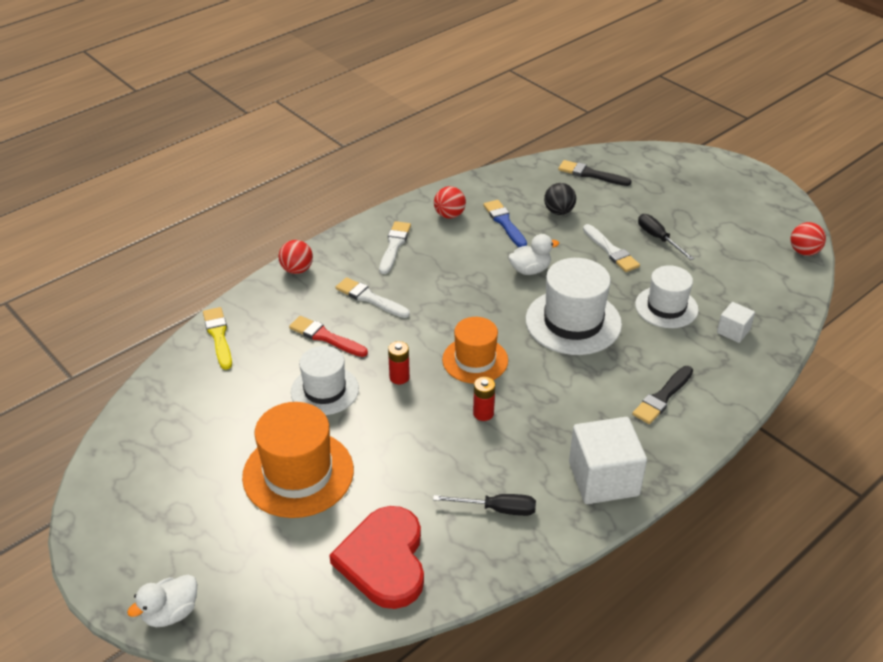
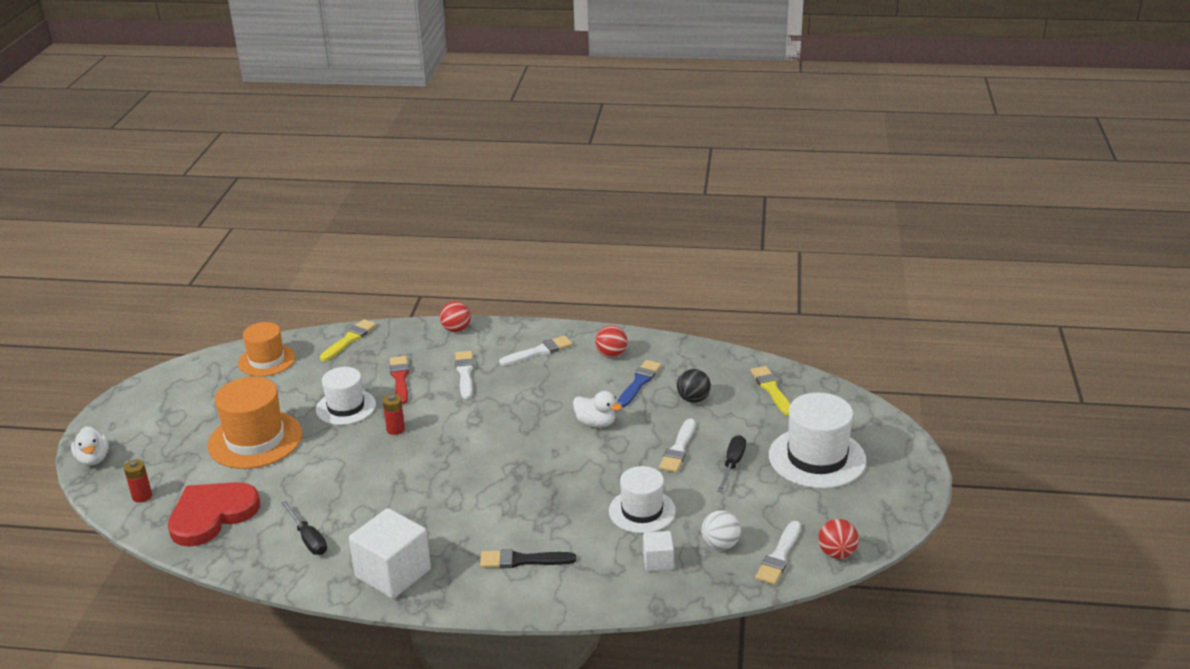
camera: 50 degrees right, 10 degrees down
white duck [127,574,197,627] -> white duck turned 120 degrees counterclockwise [71,426,109,466]
orange hat [442,317,508,384] -> orange hat moved to [238,322,295,377]
red battery [473,377,495,421] -> red battery moved to [124,459,152,503]
white hat [526,258,622,355] -> white hat moved to [769,393,866,489]
black brush [558,160,632,186] -> yellow brush [750,366,790,416]
none -> white ball [701,511,741,550]
none -> white brush [755,521,801,585]

